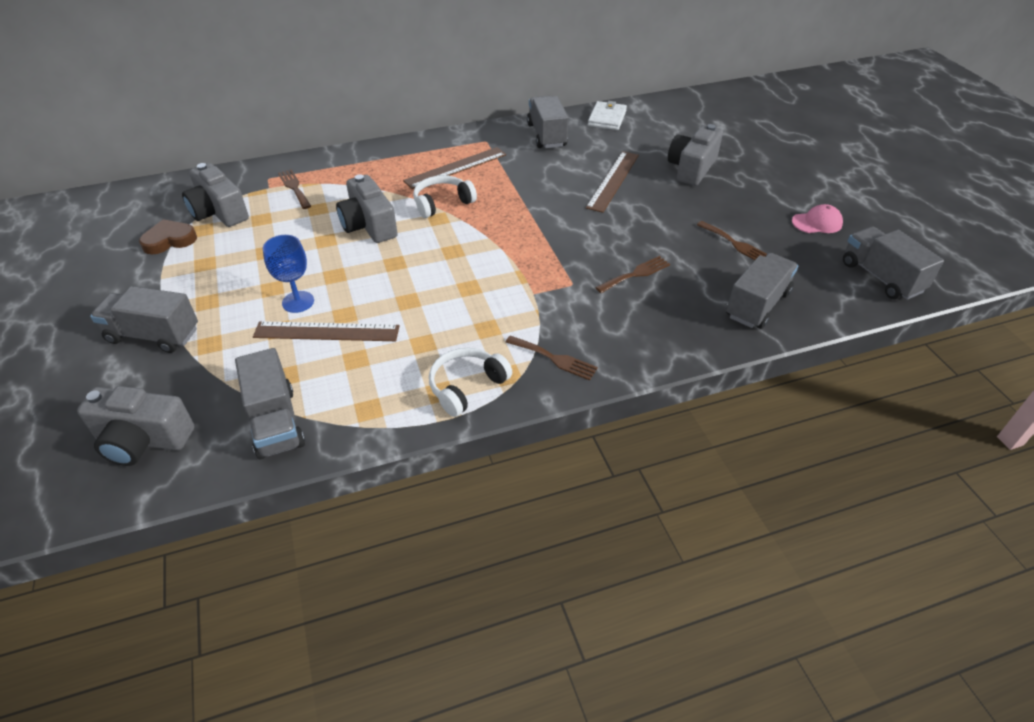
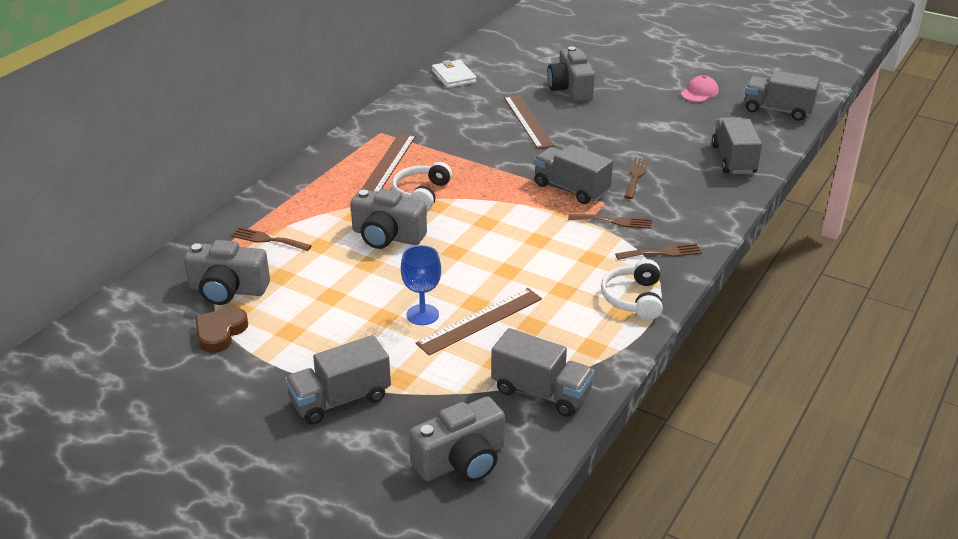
camera: 40 degrees left, 10 degrees down
grey truck [527,96,568,148] -> grey truck moved to [534,144,613,204]
brown fork [697,221,767,260] -> brown fork moved to [568,214,652,229]

